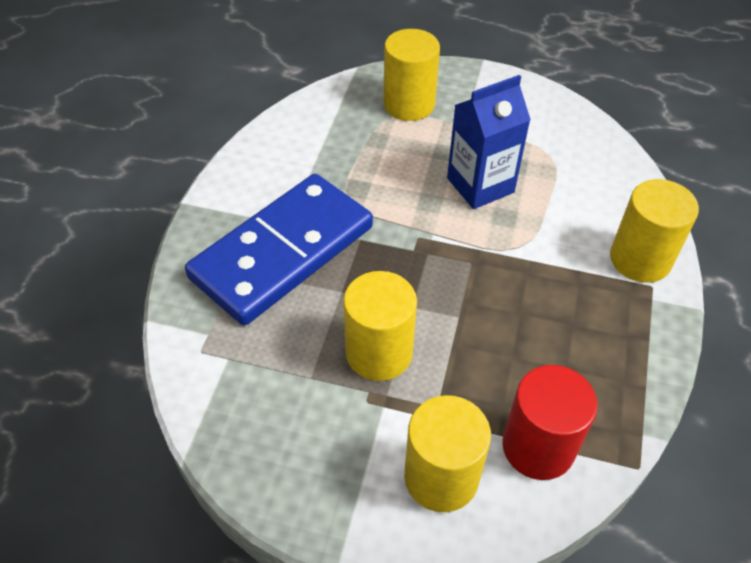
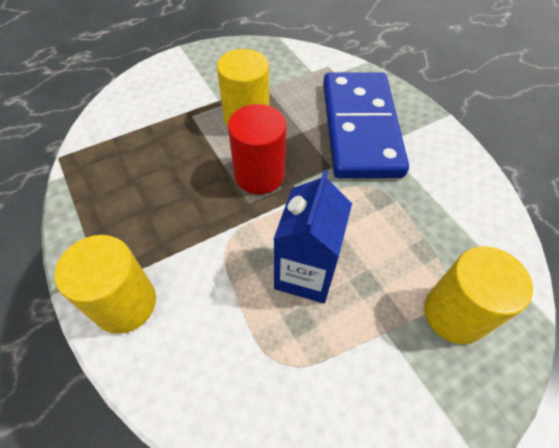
camera: 135 degrees right, 5 degrees up
yellow cylinder [404,395,491,512] -> none
red cylinder [502,365,598,480] -> red cylinder moved to [228,104,287,194]

